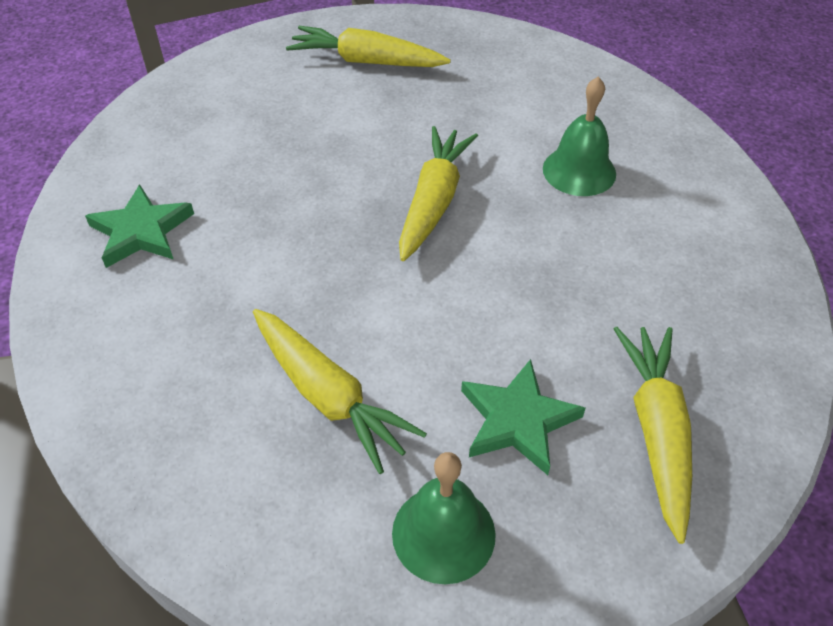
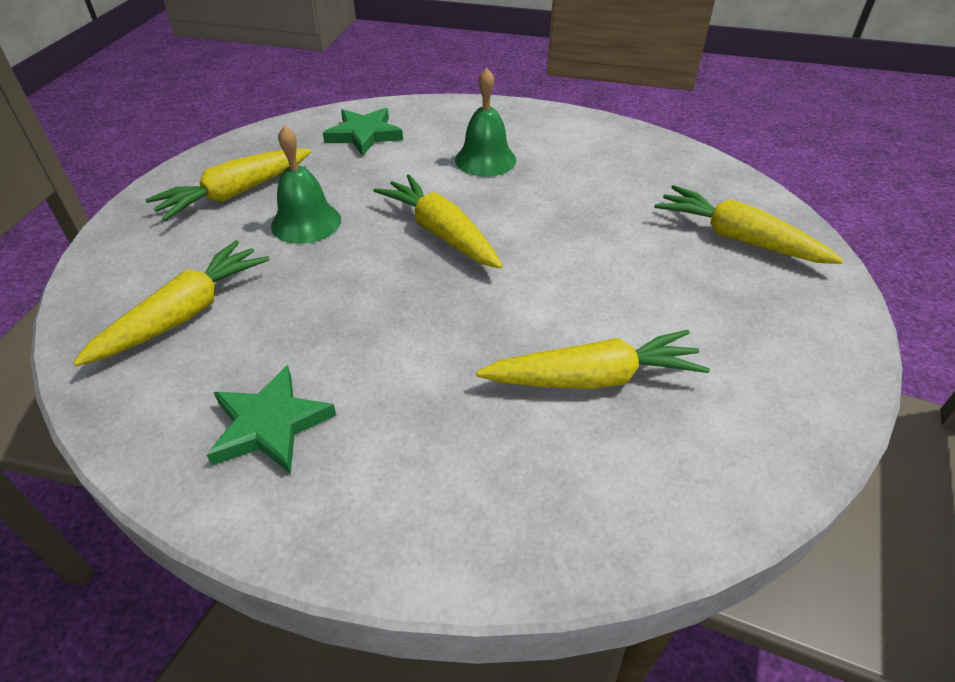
camera: 55 degrees left, 5 degrees down
green bell [392,452,496,584] -> green bell moved to [271,125,341,244]
green star [461,359,586,475] -> green star moved to [323,108,403,156]
none -> yellow carrot [73,240,270,366]

